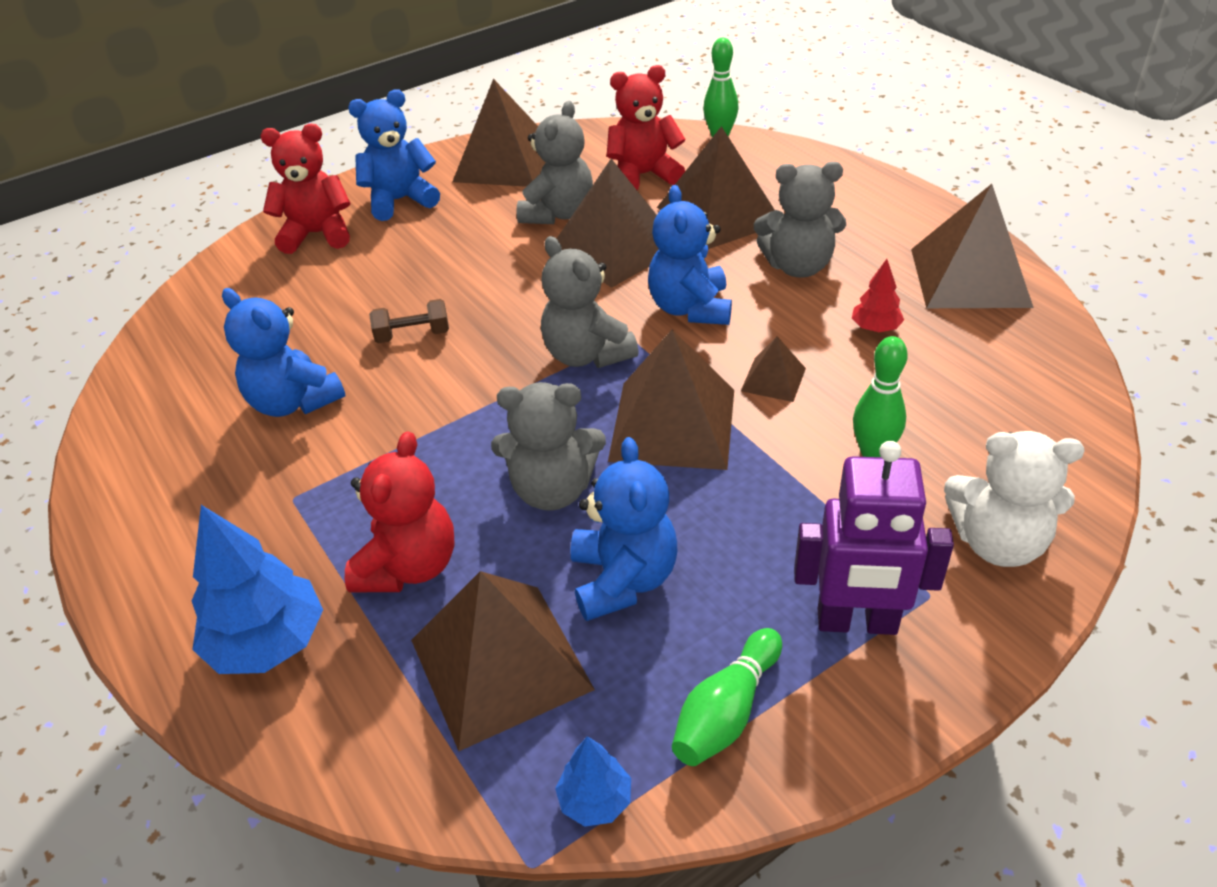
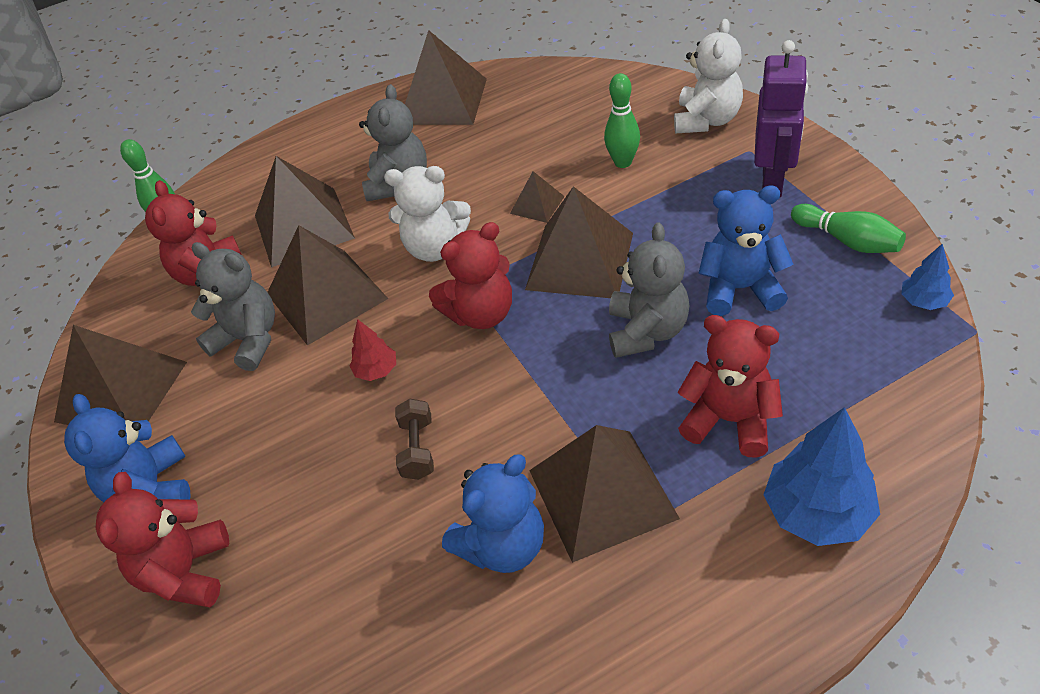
camera: 80 degrees left, 5 degrees up
brown pyramid [411,571,595,751] -> brown pyramid moved to [529,425,680,563]
grey teddy bear [541,236,639,368] -> red teddy bear [429,222,512,329]
blue teddy bear [648,185,732,325] -> white teddy bear [384,166,471,262]
red tree [852,259,904,332] -> red tree moved to [350,319,396,381]

